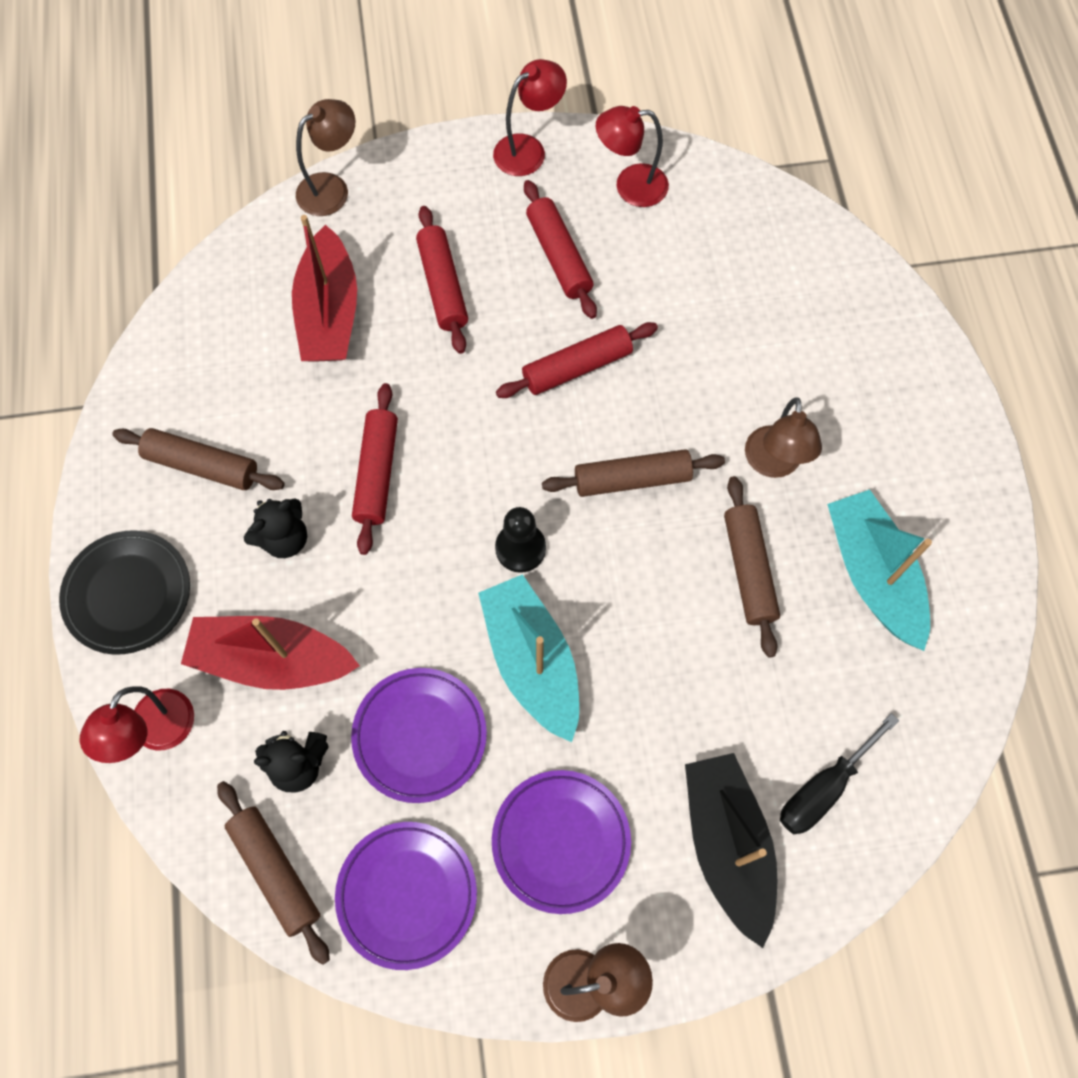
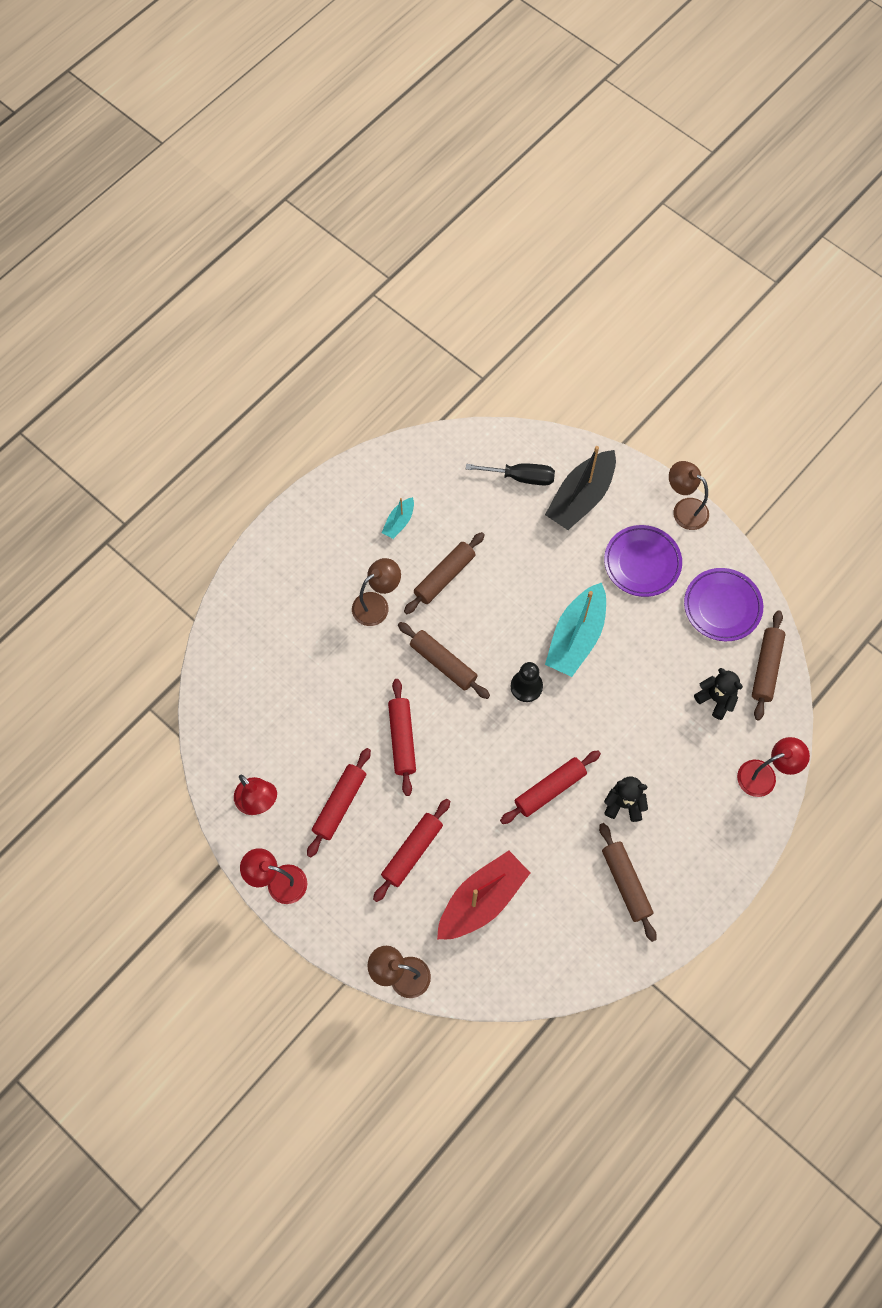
camera: 130 degrees left, 0 degrees up
black plate [59,531,190,655] -> none
red boat [181,616,360,690] -> none
purple plate [351,668,487,803] -> none
red rolling pin [496,322,658,398] -> red rolling pin turned 60 degrees clockwise [388,679,416,796]
turquoise boat [827,490,932,651] -> turquoise boat [382,497,414,539], size x0.49

